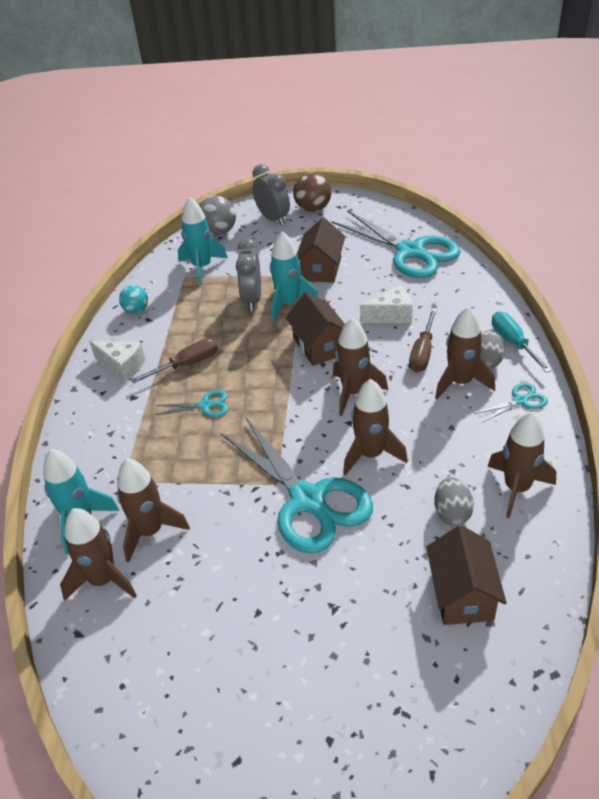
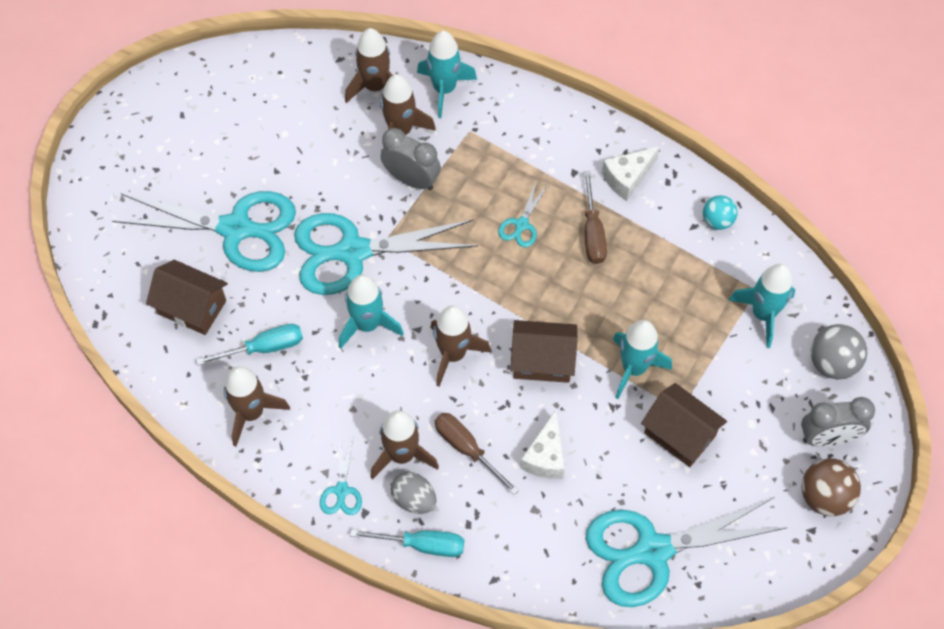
camera: 115 degrees right, 20 degrees up
grey clock [236,238,261,311] -> grey clock moved to [381,128,441,190]
brown rocket [343,379,408,476] -> turquoise rocket [339,275,404,349]
grey egg [434,477,474,525] -> turquoise screwdriver [196,324,303,365]
none -> turquoise scissors [112,191,296,272]

